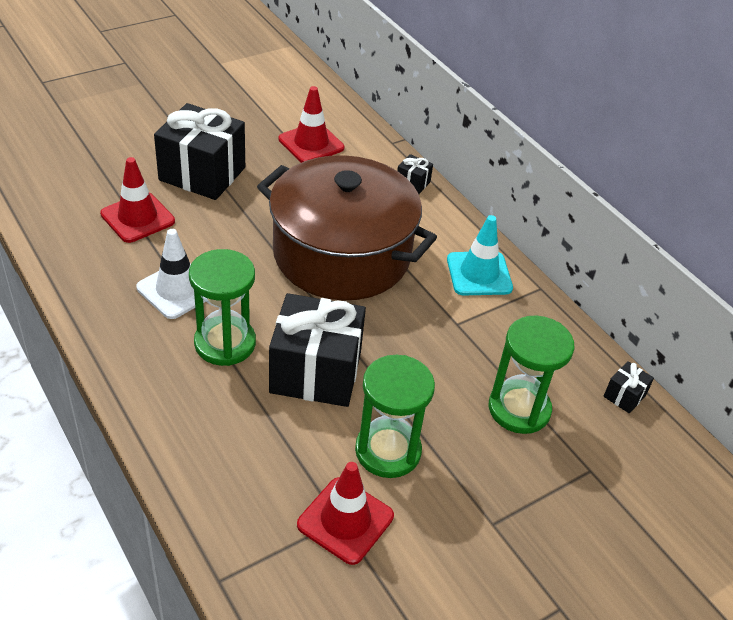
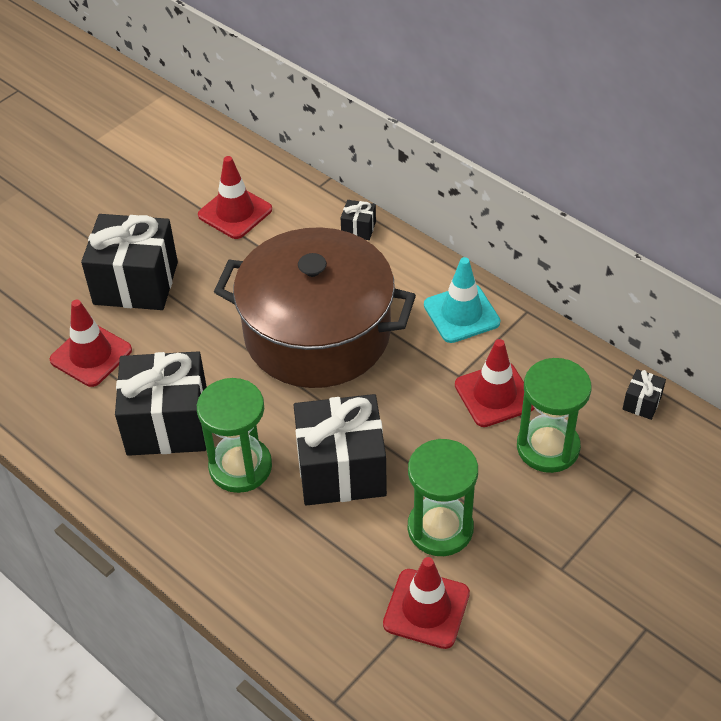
camera: 10 degrees left, 5 degrees up
white traffic cone [136,229,206,319] -> black gift [115,351,207,456]
none -> red traffic cone [455,339,535,427]

